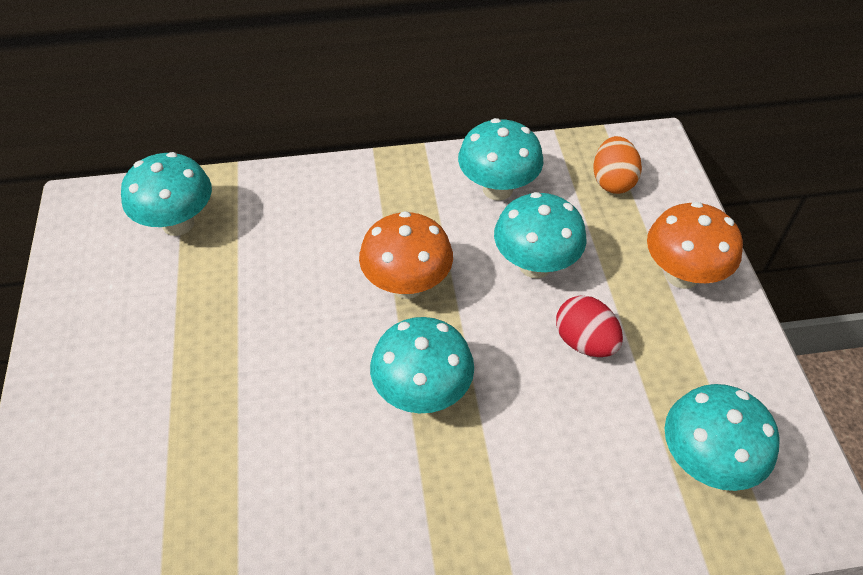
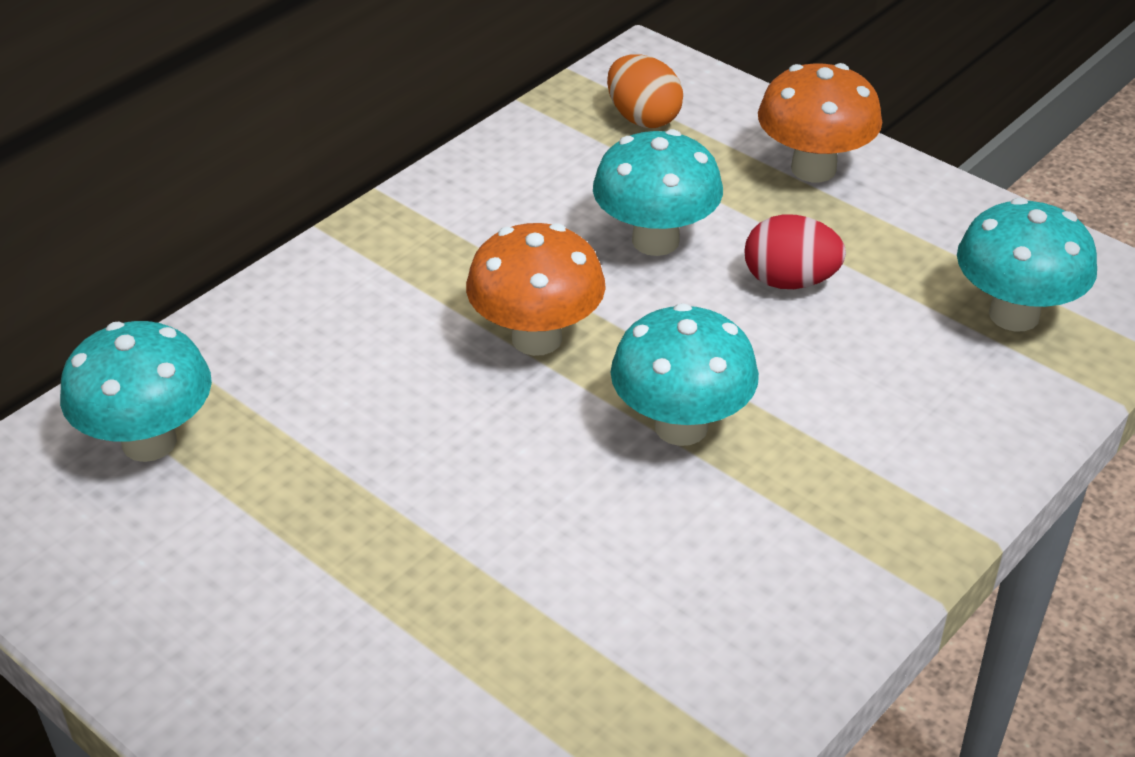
camera: 40 degrees left, 10 degrees down
turquoise mushroom [458,118,543,201] -> none

